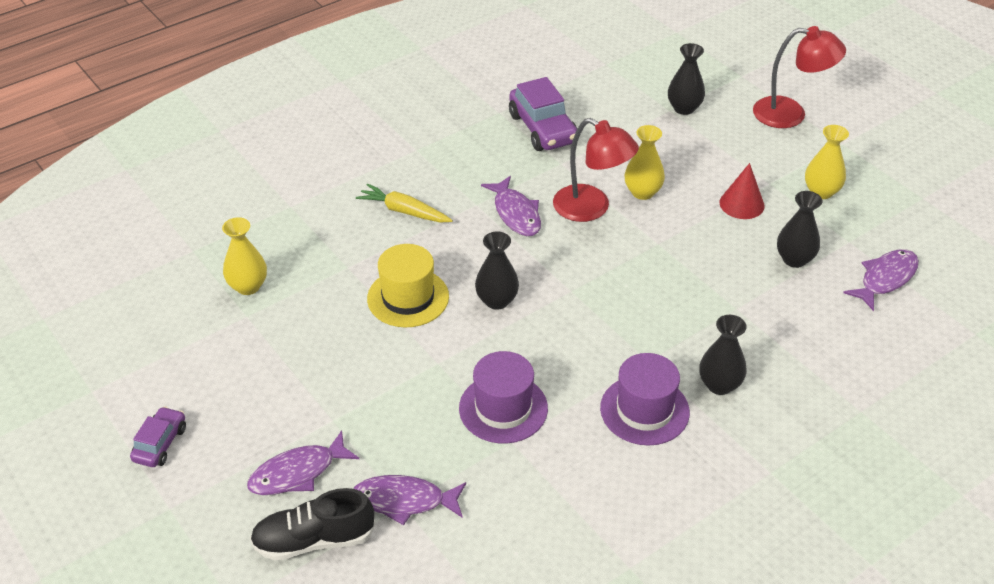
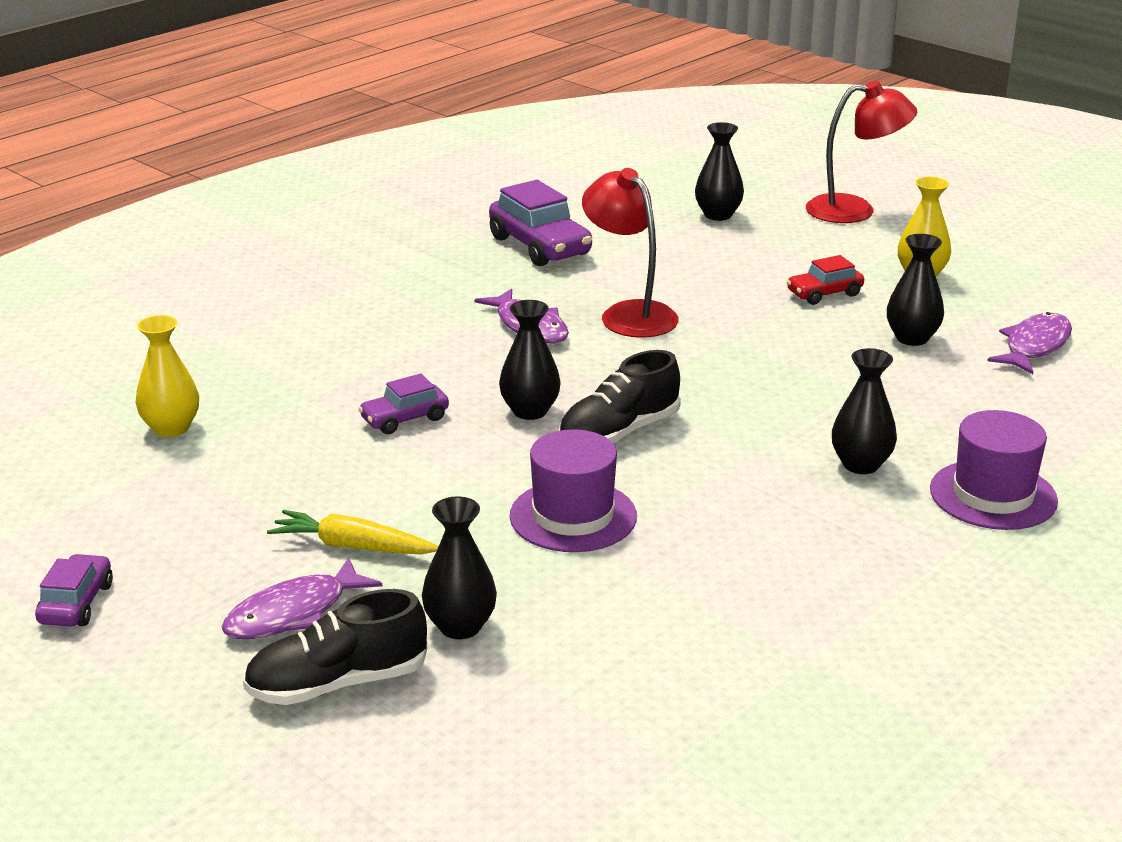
camera: 10 degrees left, 15 degrees down
purple fish [353,475,466,525] -> black vase [422,496,497,639]
yellow carrot [356,183,453,223] -> yellow carrot moved to [267,510,439,554]
yellow hat [367,244,449,328] -> purple car [358,374,449,434]
red lamp [553,118,639,222] -> red lamp turned 150 degrees counterclockwise [582,168,679,338]
purple hat [600,353,690,446] -> purple hat moved to [930,410,1058,530]
yellow vase [625,125,665,200] -> none
red cone [720,163,765,219] -> red car [787,255,864,305]
none -> black shoe [559,350,681,444]

